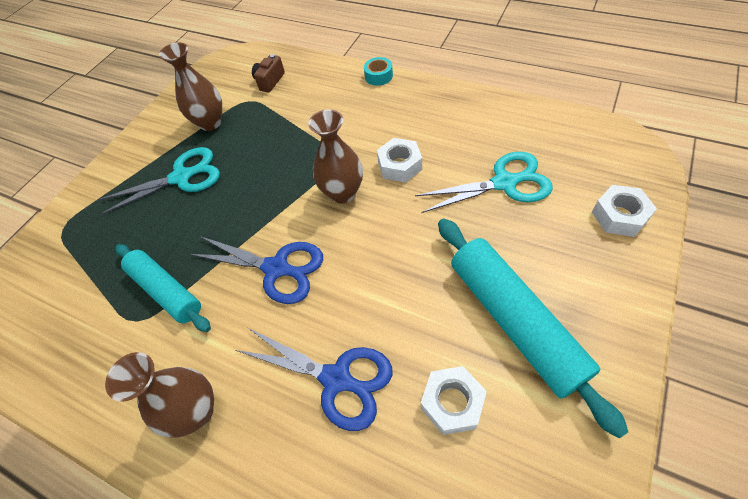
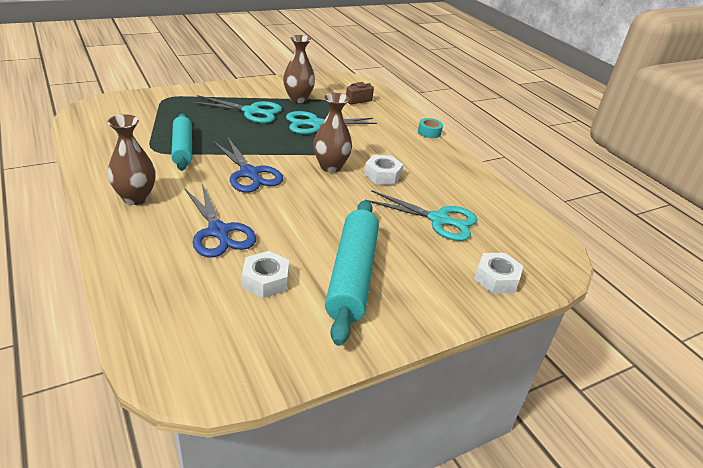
camera: 25 degrees right, 20 degrees down
none -> turquoise scissors [286,111,377,134]

